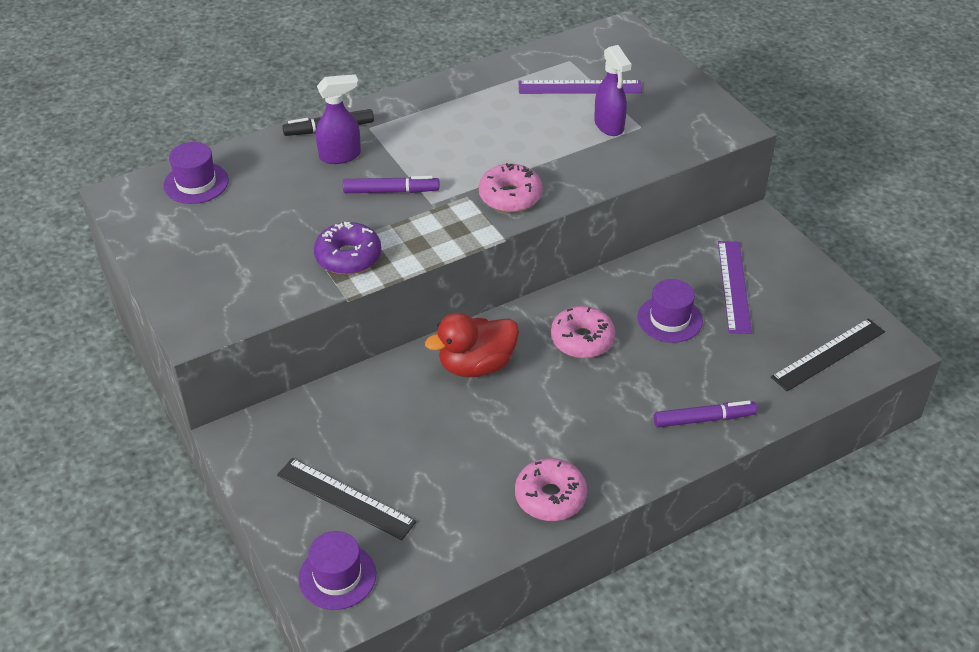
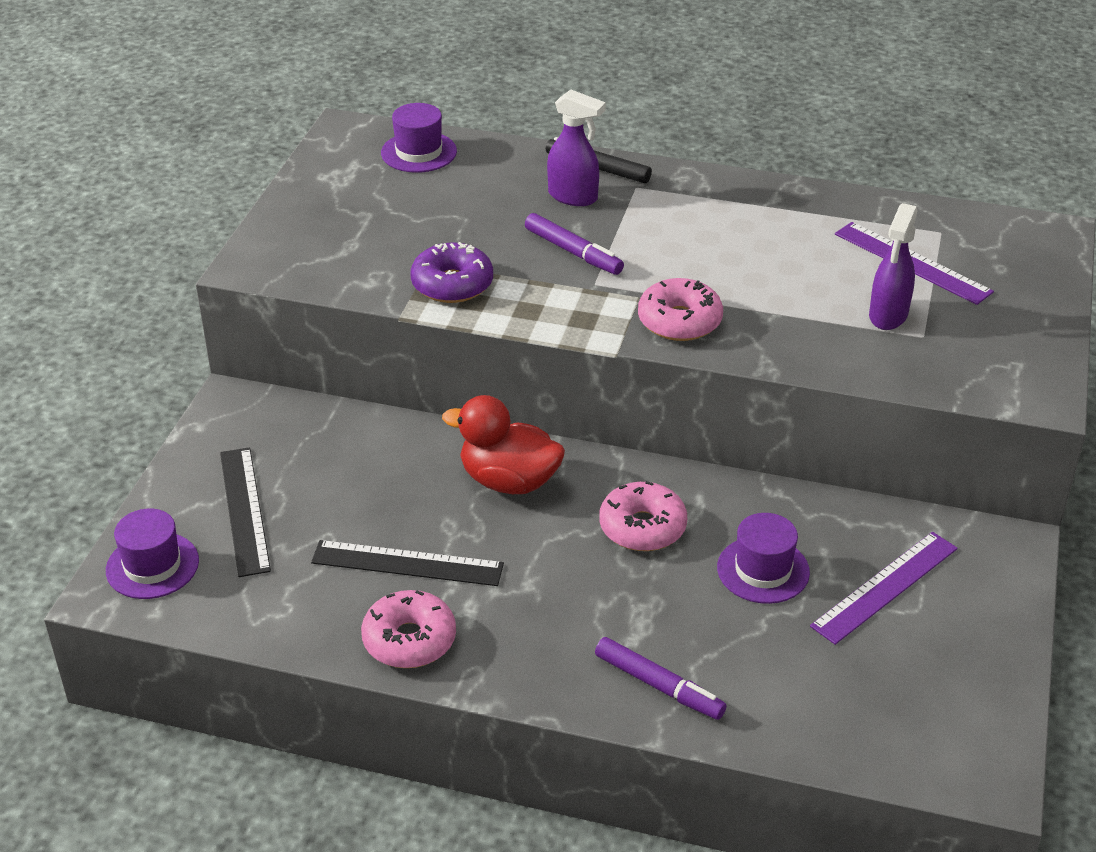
camera: 45 degrees right, 5 degrees down
black ruler [771,318,885,392] -> black ruler moved to [311,540,504,586]

